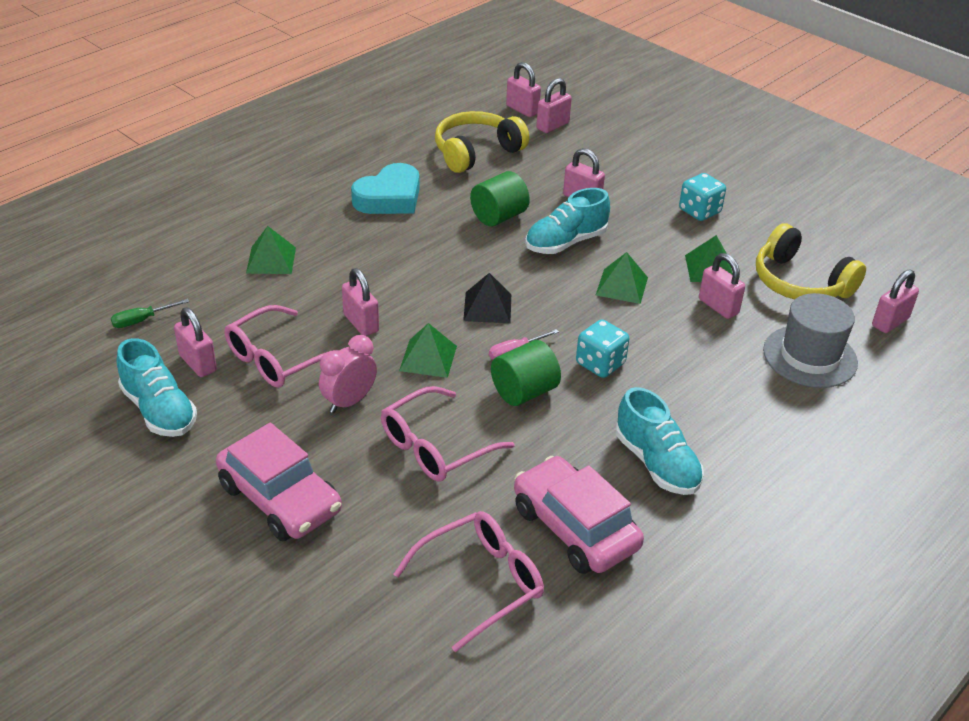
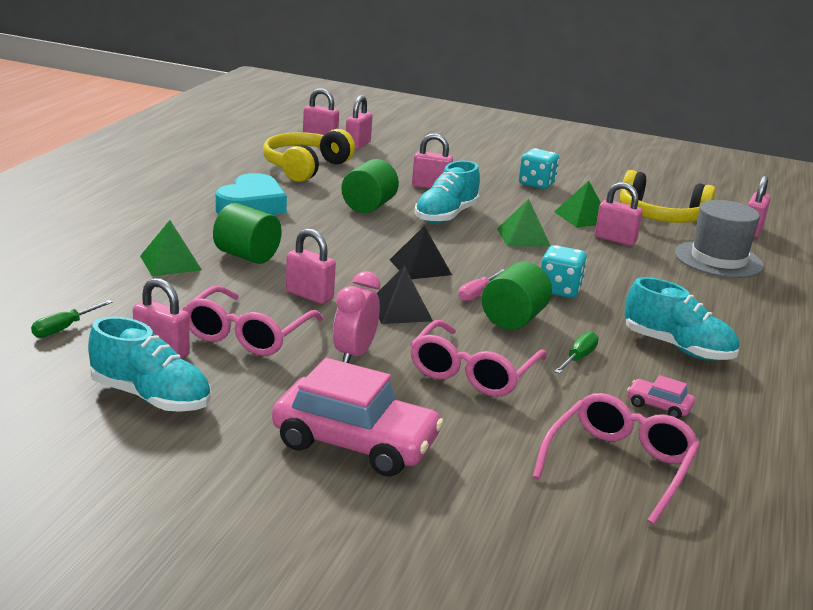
camera: 25 degrees left, 15 degrees down
green pyramid [399,323,457,378] -> black pyramid [377,266,433,324]
pink car [514,456,644,574] -> pink car [627,375,695,419], size x0.44
none -> green cylinder [213,203,282,264]
none -> green screwdriver [554,331,599,374]

